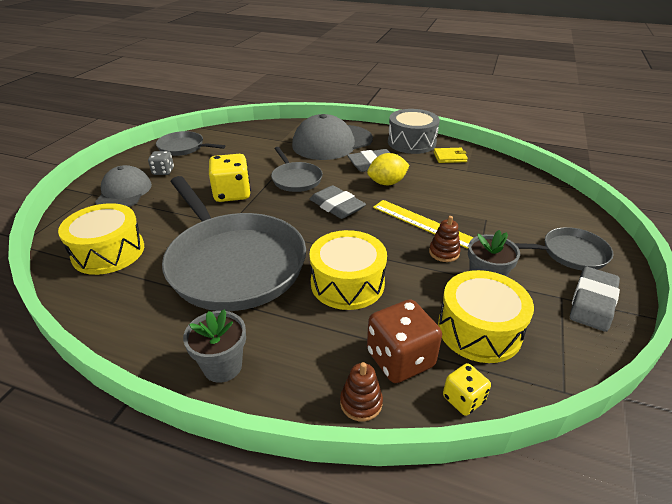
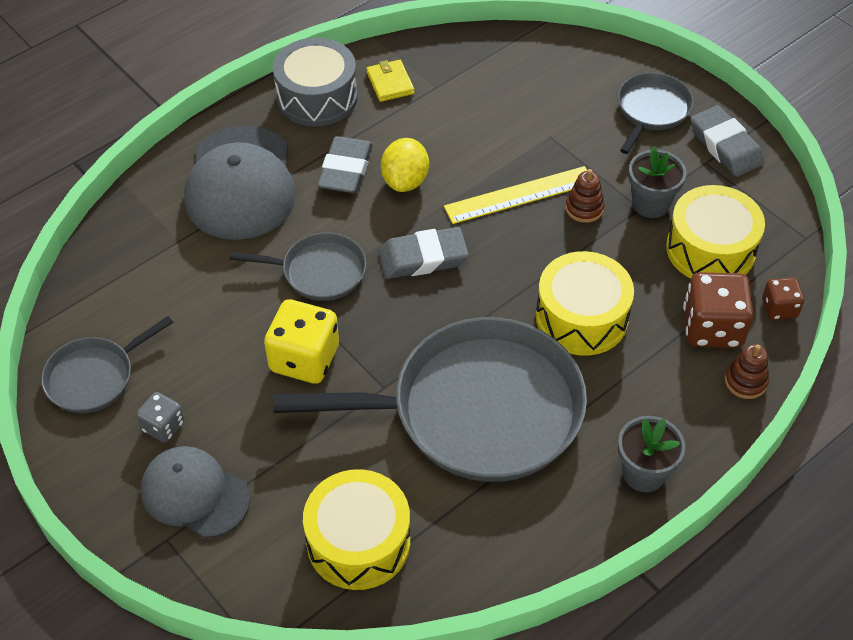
camera: 60 degrees left, 15 degrees up
yellow wallet [434,148,468,163] -> yellow wallet turned 45 degrees counterclockwise [366,60,414,102]
yellow dice [443,363,491,416] -> brown dice [762,277,804,320]

